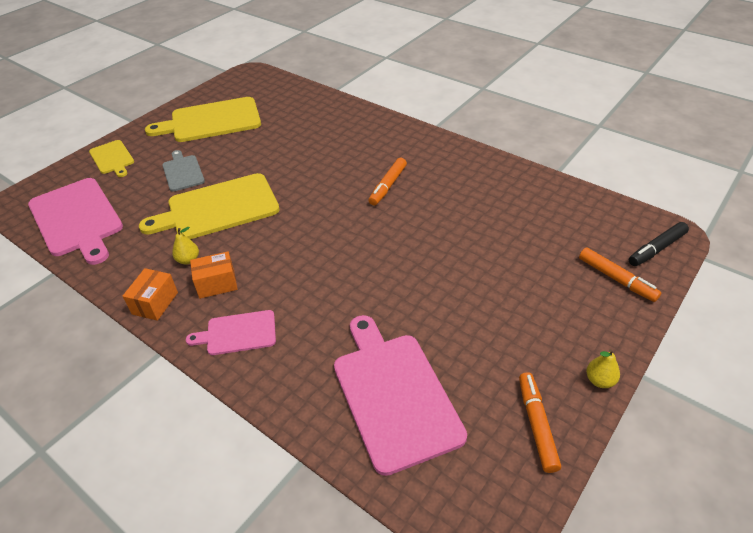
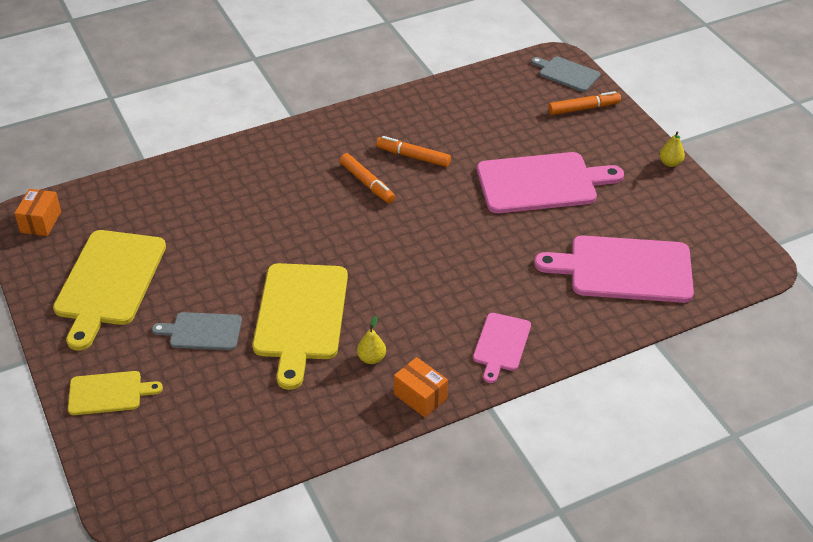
camera: 65 degrees left, 0 degrees up
pink cutting board [28,178,123,265] -> pink cutting board moved to [477,152,624,213]
orange box [190,252,238,299] -> orange box moved to [14,189,61,236]
orange marker [519,372,561,473] -> orange marker moved to [376,136,451,167]
black marker [629,222,689,266] -> grey cutting board [531,56,600,92]

